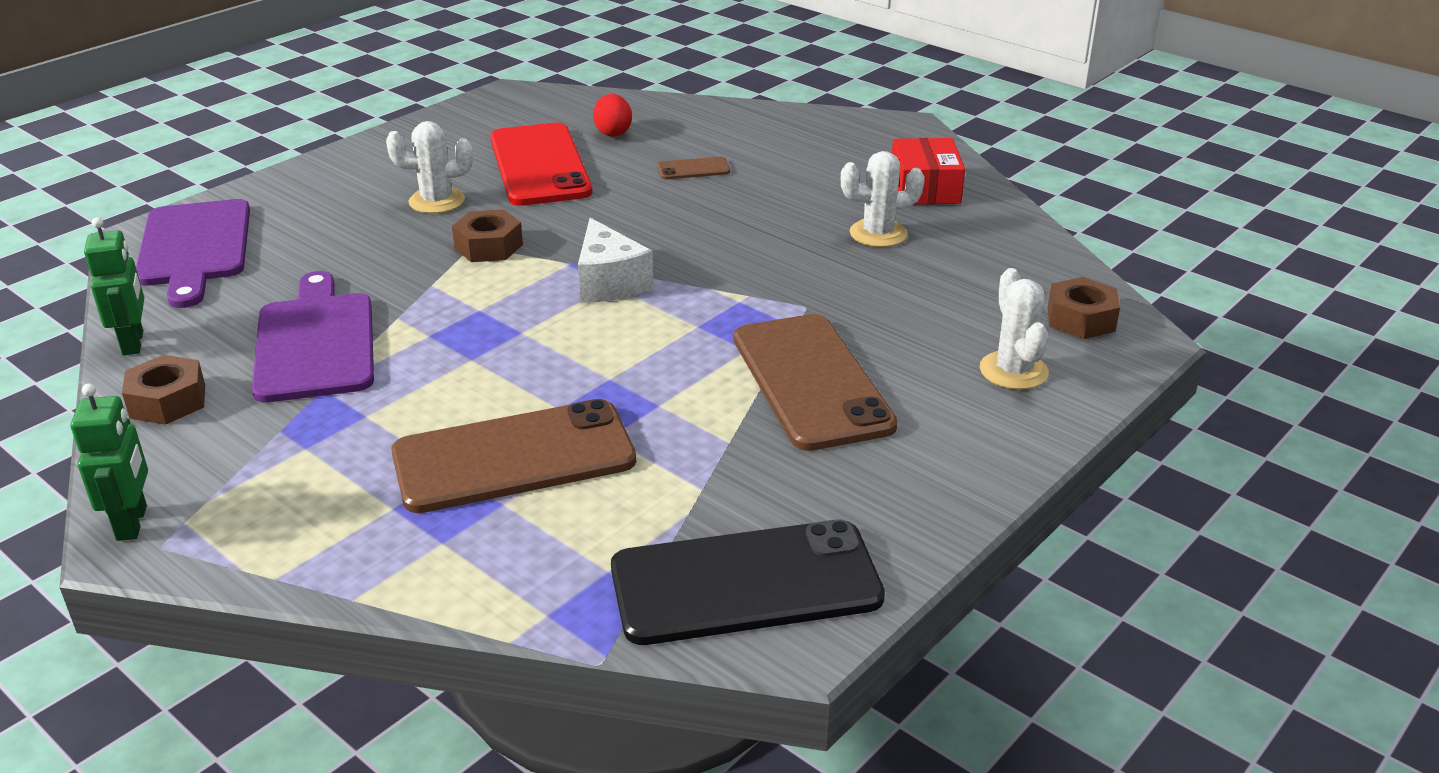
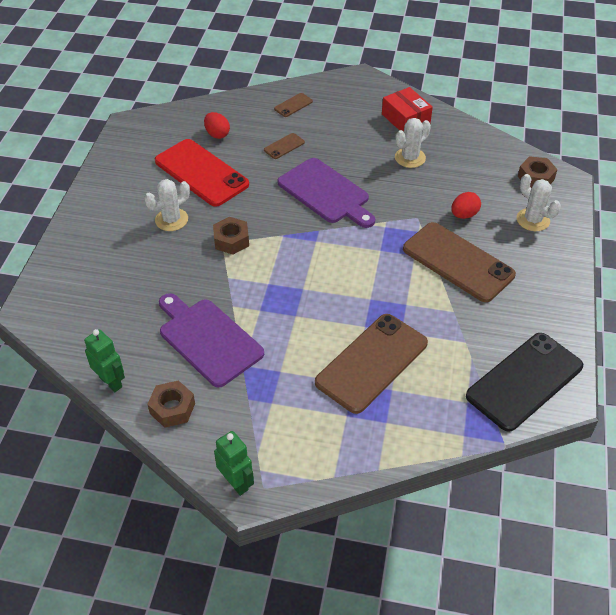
camera: 30 degrees left, 15 degrees up
purple cutting board [136,199,250,308] -> purple cutting board moved to [277,158,375,228]
white cheese [578,218,654,303] -> none
none -> brown phone [274,93,313,117]
none -> red egg [451,192,481,219]

